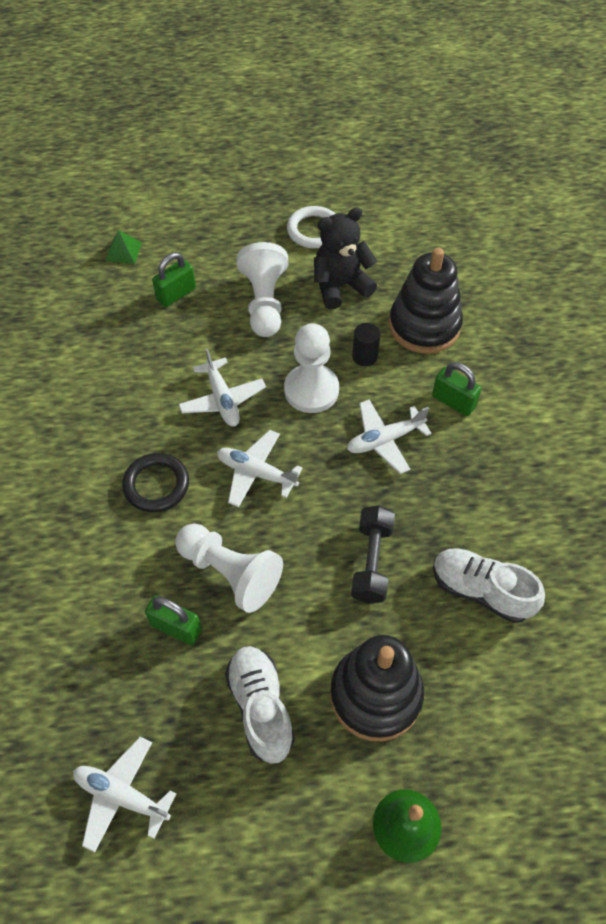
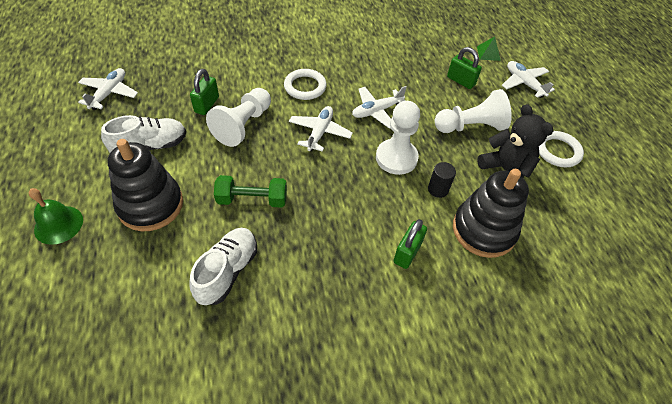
camera: 80 degrees right, 5 degrees down
black ring [122,453,189,512] -> white ring [284,69,327,100]
white plane [347,400,432,474] -> white plane moved to [502,61,555,98]
black dumbbell [351,506,395,603] -> green dumbbell [214,175,287,208]

